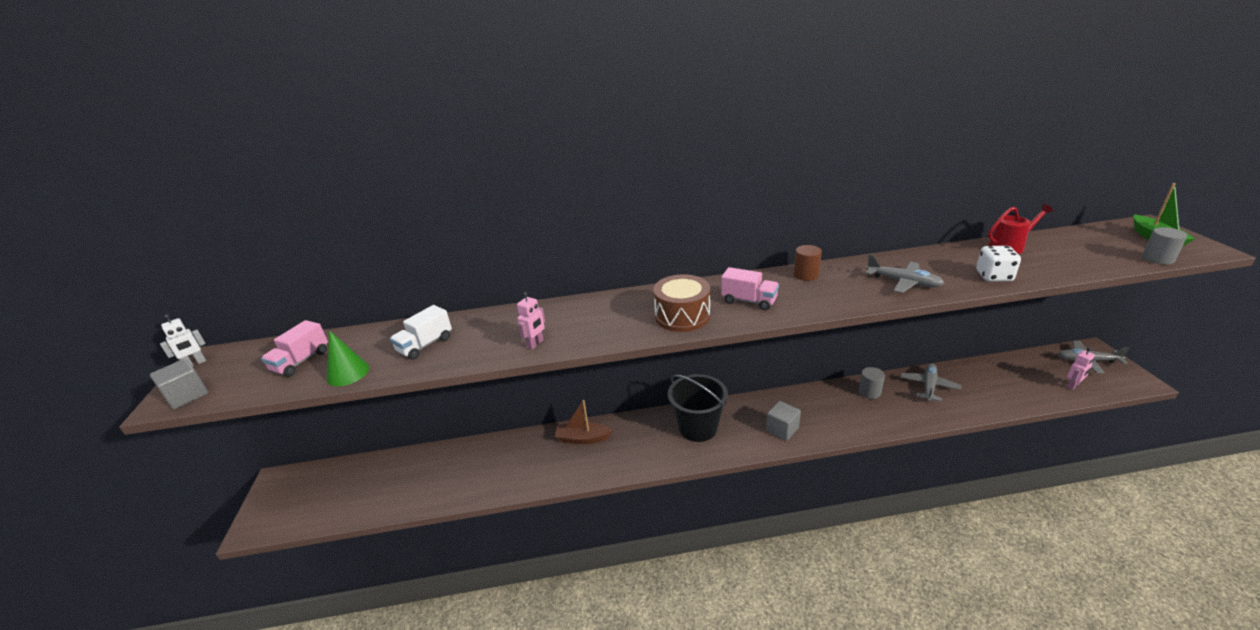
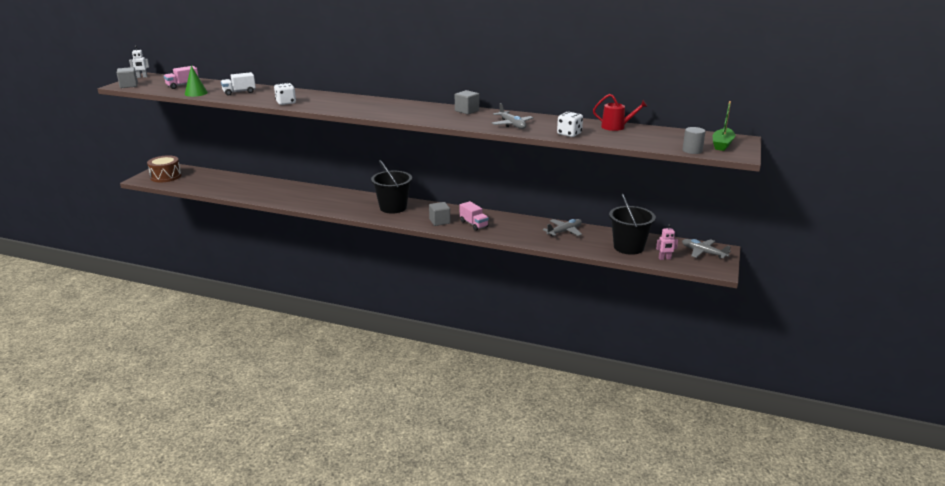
camera: 25 degrees right, 5 degrees down
pink robot [517,292,545,350] -> white dice [274,83,296,105]
brown boat [555,400,613,444] -> none
brown drum [653,274,710,332] -> brown drum moved to [147,155,182,182]
pink truck [721,267,779,310] -> pink truck moved to [460,201,489,231]
brown cylinder [794,245,822,281] -> grey cube [455,90,479,114]
grey cylinder [859,367,885,399] -> none
none -> black bucket [609,194,656,255]

